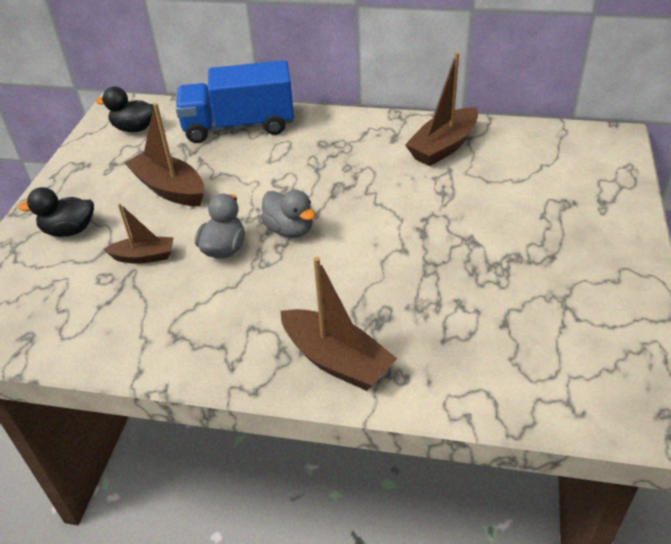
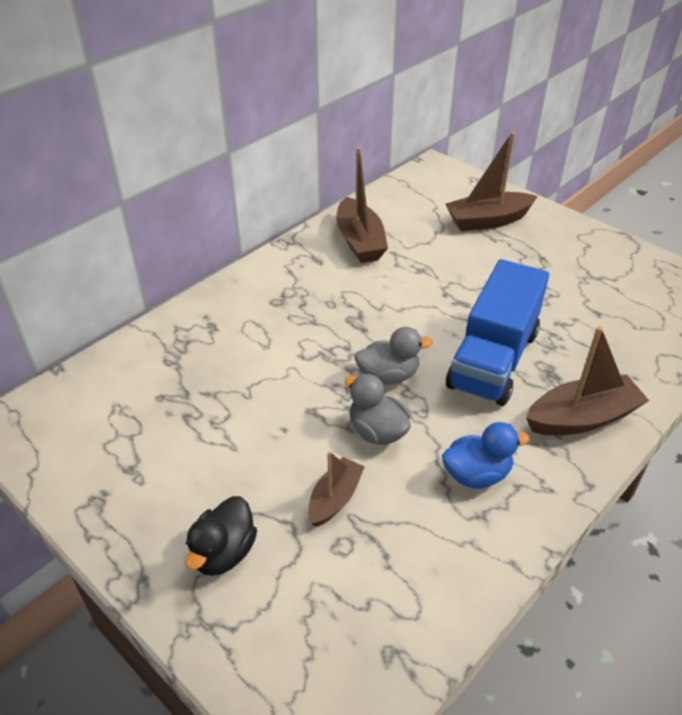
camera: 60 degrees left, 0 degrees up
black duck [96,87,154,132] -> none
brown boat [125,103,204,206] -> brown boat moved to [445,132,538,231]
blue truck [176,60,294,143] -> blue truck moved to [446,259,549,406]
none -> blue duck [442,422,530,489]

